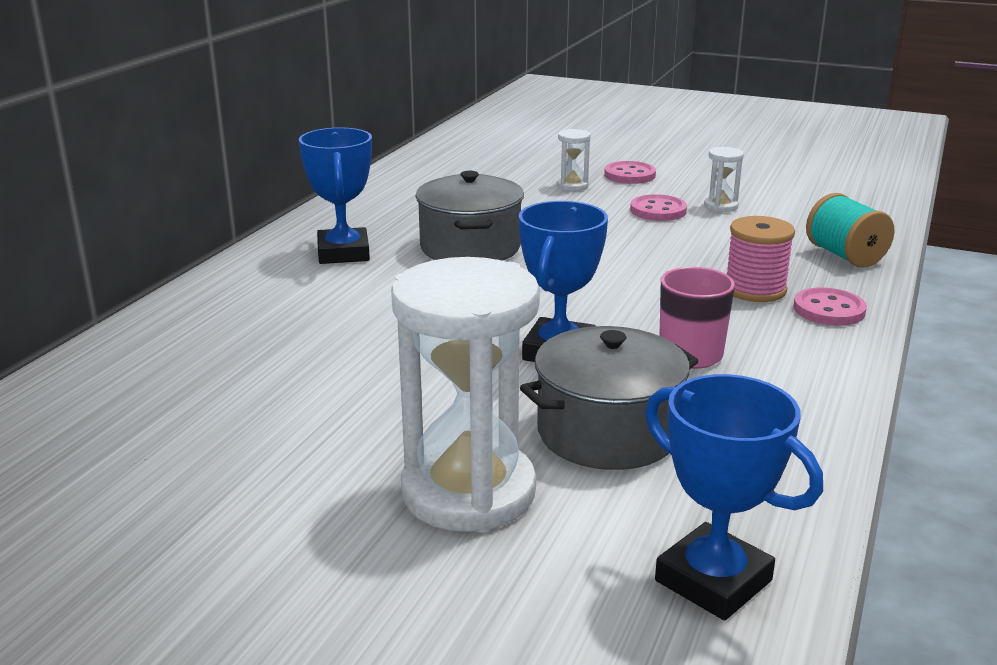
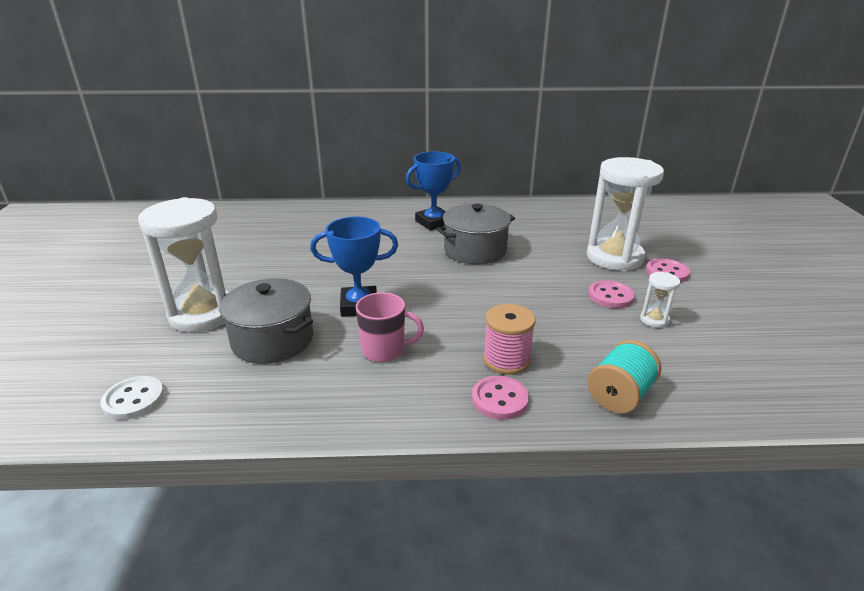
camera: 65 degrees right, 5 degrees up
white hourglass [557,129,591,191] -> white hourglass [587,157,664,271], size x2.37
blue trophy [645,374,823,620] -> white button [100,376,164,420]

